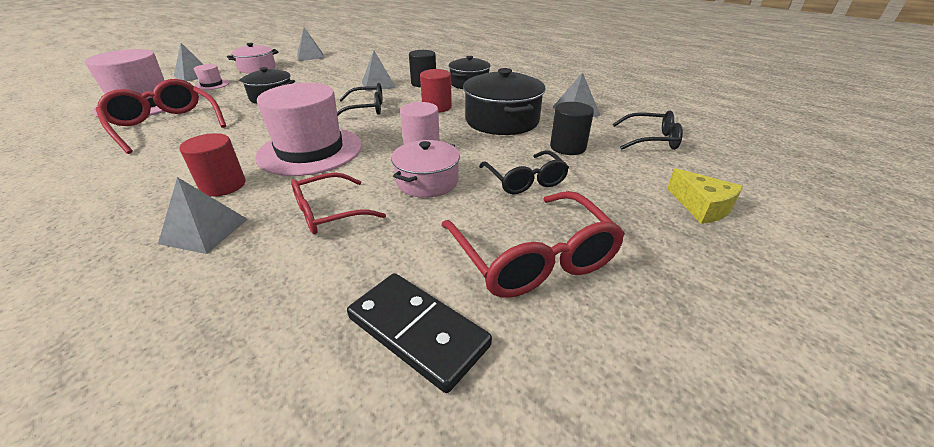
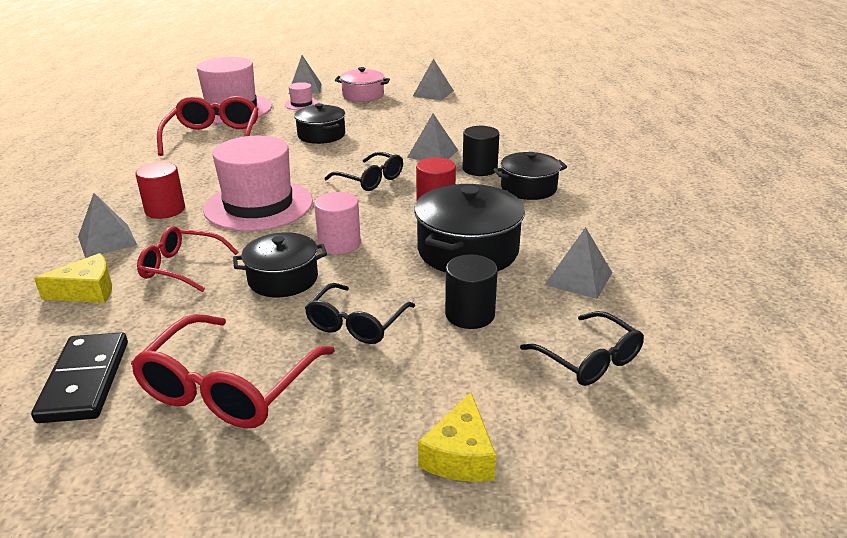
camera: 45 degrees right, 5 degrees down
pink pot [391,140,460,198] -> black pot [233,232,327,297]
none -> yellow cheese [34,253,112,303]

